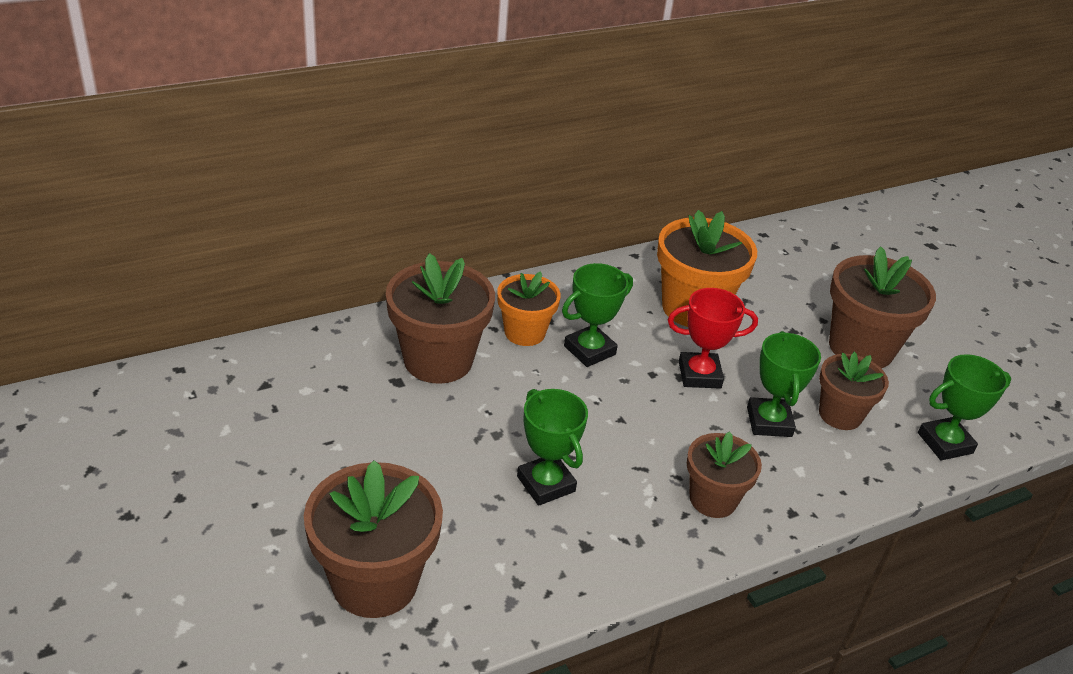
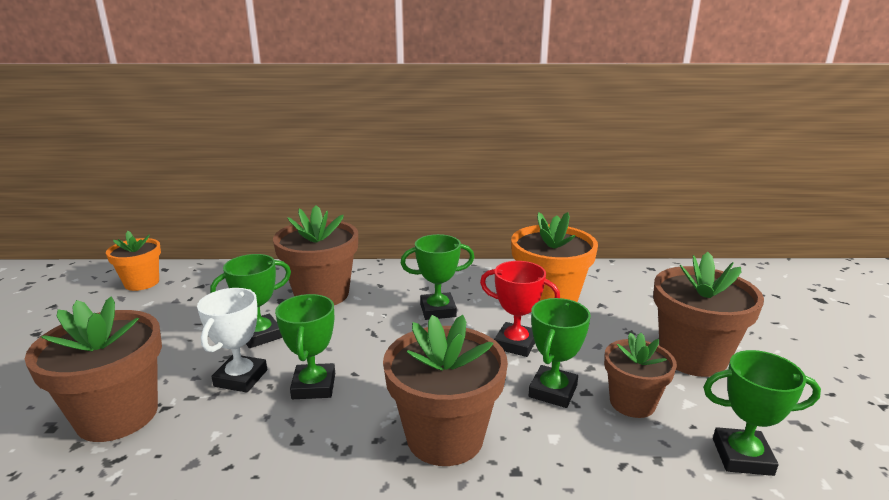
camera: 30 degrees right, 15 degrees down
orange flower pot [497,271,561,346] -> orange flower pot moved to [106,231,161,291]
brown flower pot [687,431,762,518] -> brown flower pot [383,315,508,466], size x1.62
none -> white trophy [197,288,267,393]
none -> green trophy [210,254,291,348]

